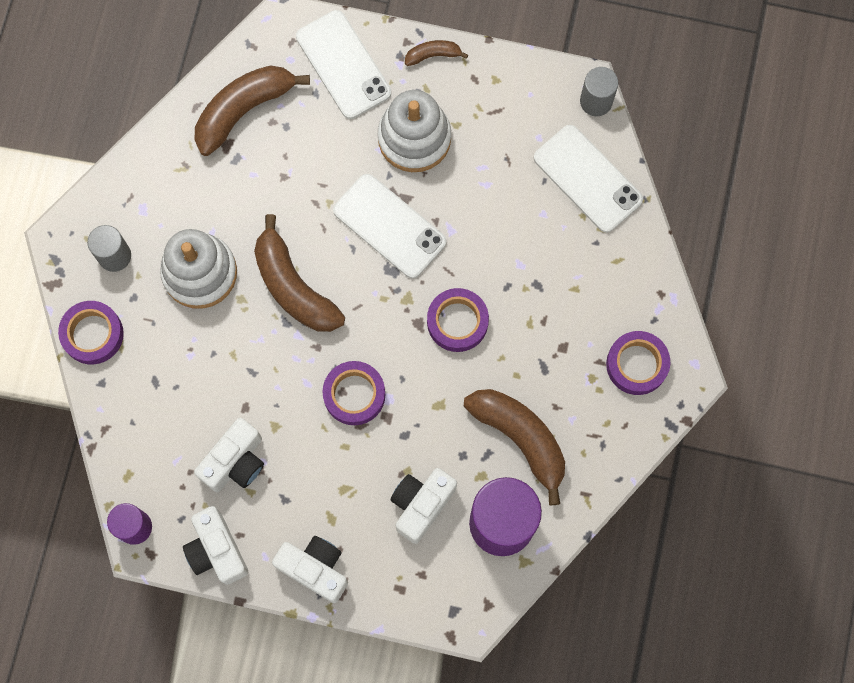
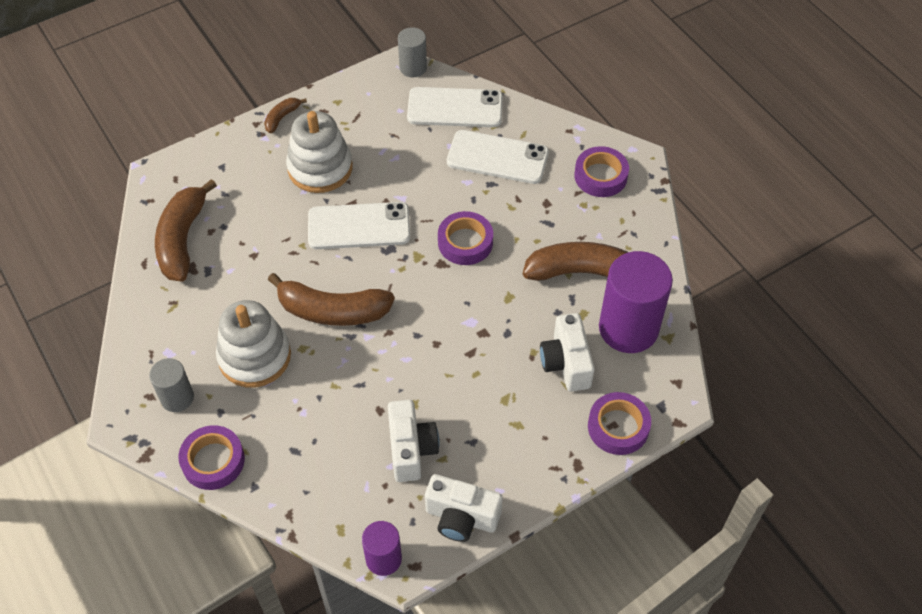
camera: 45 degrees left, 20 degrees down
white camera [272,536,348,603] -> none
white phone [296,10,391,119] -> white phone moved to [447,130,549,184]
purple tape [322,361,385,425] -> purple tape moved to [588,392,651,455]

